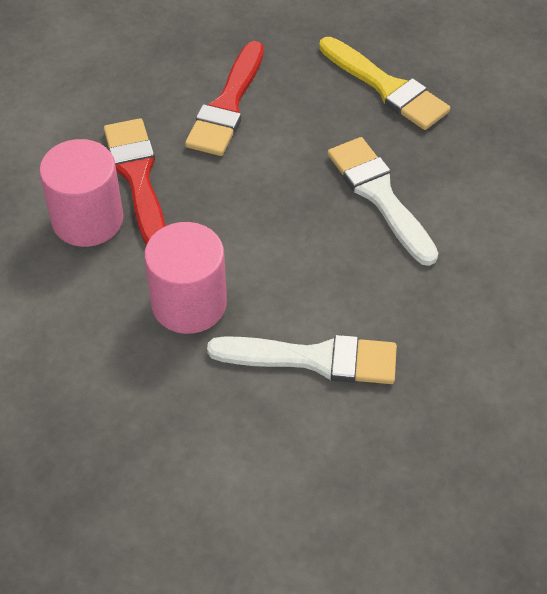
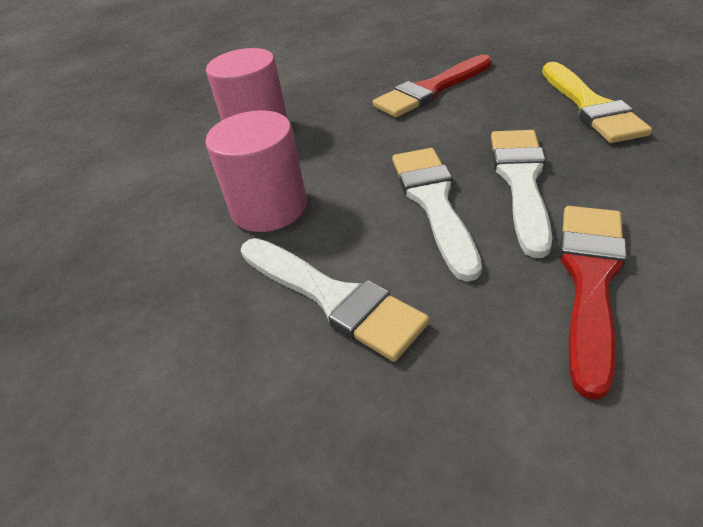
camera: 40 degrees right, 10 degrees down
red brush [104,118,165,245] -> red brush moved to [559,206,627,400]
none -> white brush [392,148,482,282]

